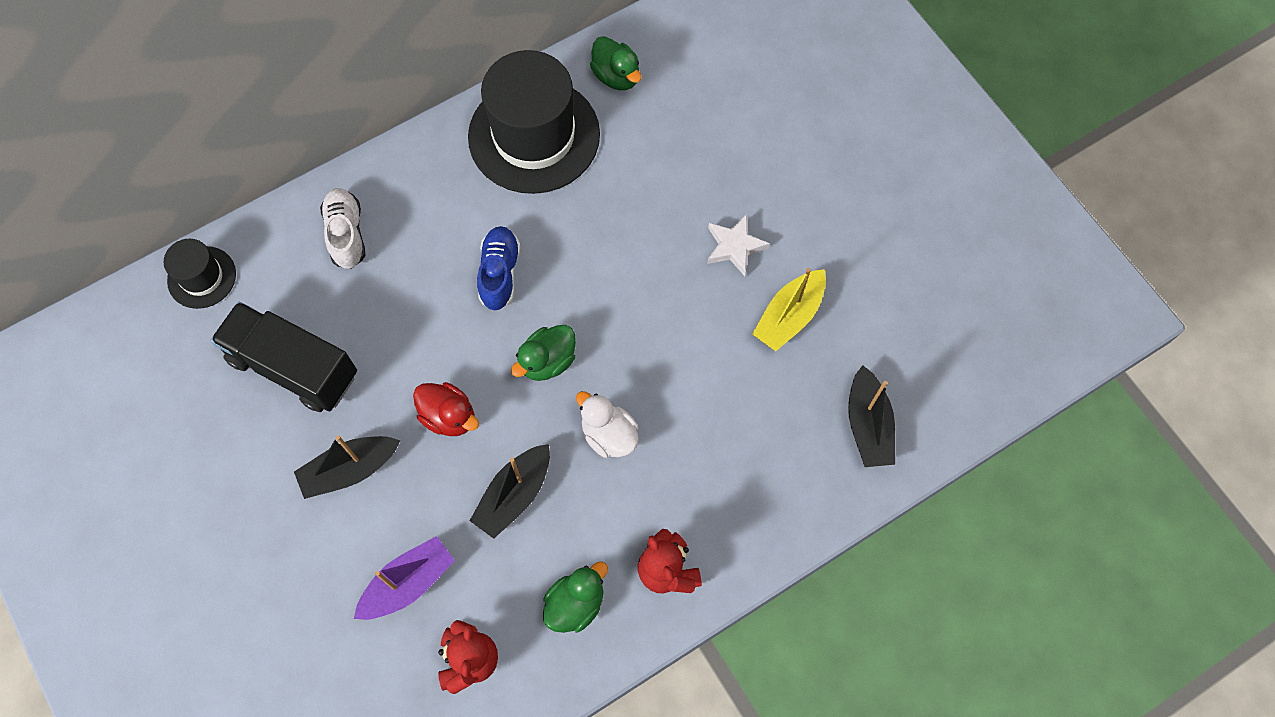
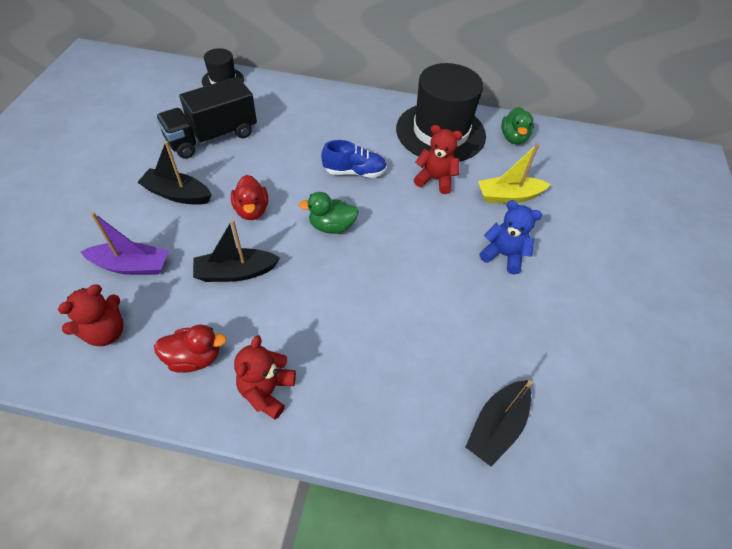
camera: 40 degrees right, 15 degrees down
black truck [210,302,357,412] -> black truck turned 105 degrees counterclockwise [156,77,257,159]
white shoe [320,188,366,269] -> none
blue shoe [477,226,520,310] -> blue shoe turned 45 degrees clockwise [321,140,387,178]
green duck [543,562,608,633] -> red duck [154,324,227,373]
white duck [576,391,639,458] -> none
white star [707,214,770,276] -> blue teddy bear [479,200,542,275]
yellow boat [752,268,826,351] -> yellow boat moved to [478,143,551,203]
none -> red teddy bear [414,125,462,194]

